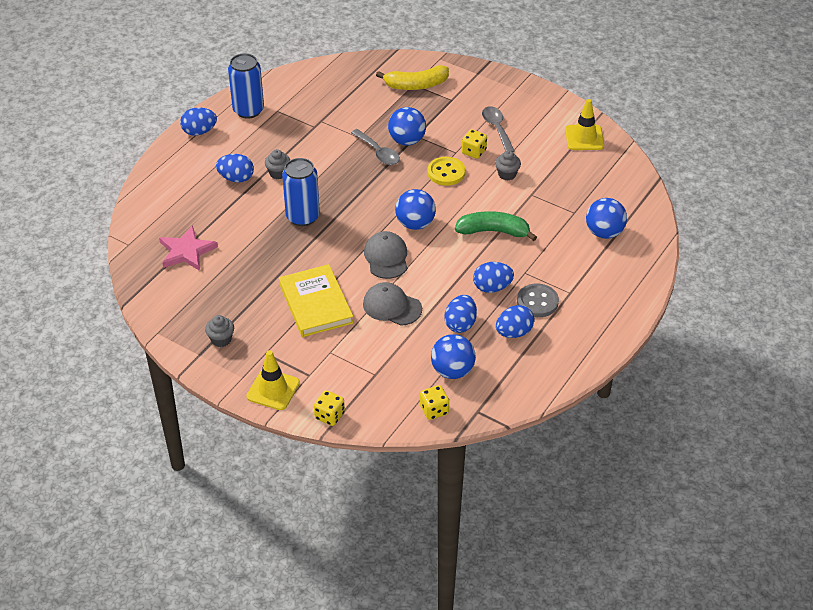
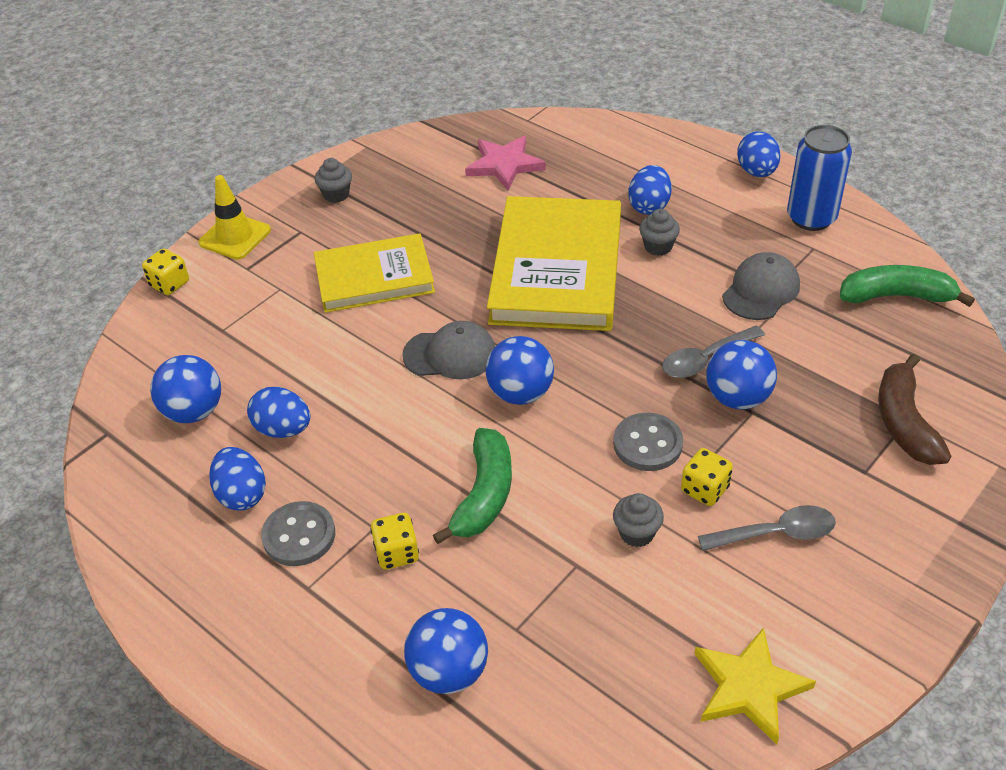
camera: 100 degrees right, 0 degrees up
blue can [282,158,320,226] -> yellow book [487,196,621,331]
grey cap [363,282,422,326] -> grey cap moved to [722,252,800,320]
yellow banana [376,65,449,90] -> brown banana [878,354,951,465]
yellow dice [420,385,449,420] -> yellow dice moved to [370,513,419,569]
yellow button [427,157,465,186] -> grey button [613,413,683,471]
blue egg [473,262,514,293] -> none
yellow traffic cone [565,99,604,150] -> yellow star [694,627,816,744]
none -> green banana [840,265,975,307]

